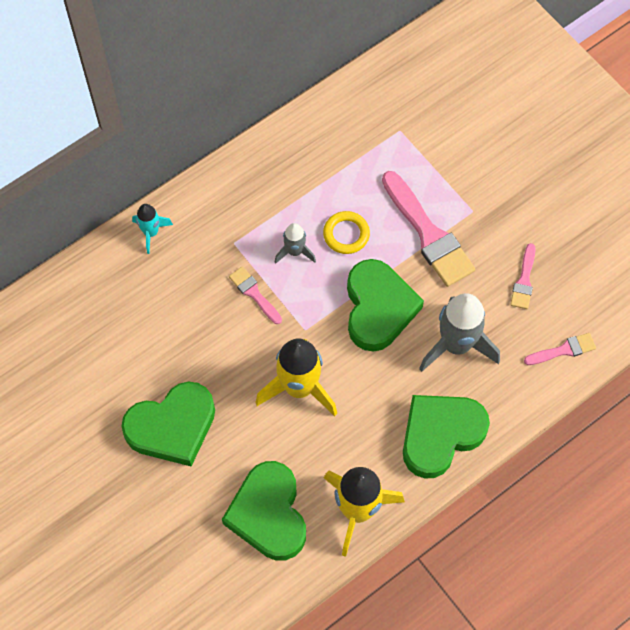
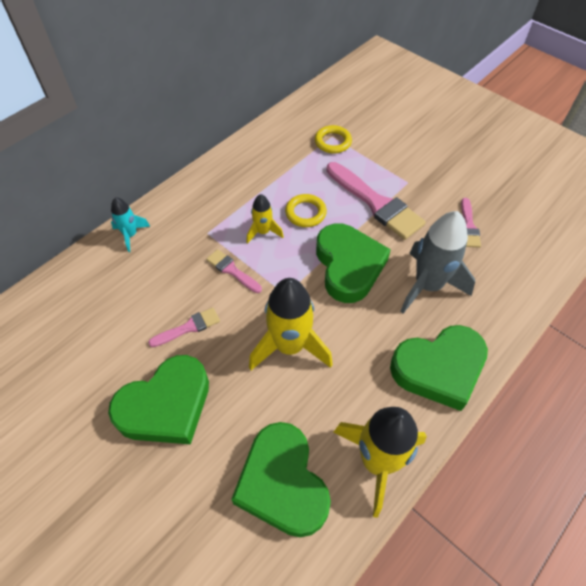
camera: 10 degrees left, 10 degrees down
grey rocket [275,223,316,264] -> yellow rocket [246,194,284,244]
green heart [403,395,490,479] -> green heart turned 150 degrees counterclockwise [390,325,488,411]
pink brush [524,333,596,365] -> pink brush moved to [148,308,220,347]
none -> yellow ring [315,125,352,153]

